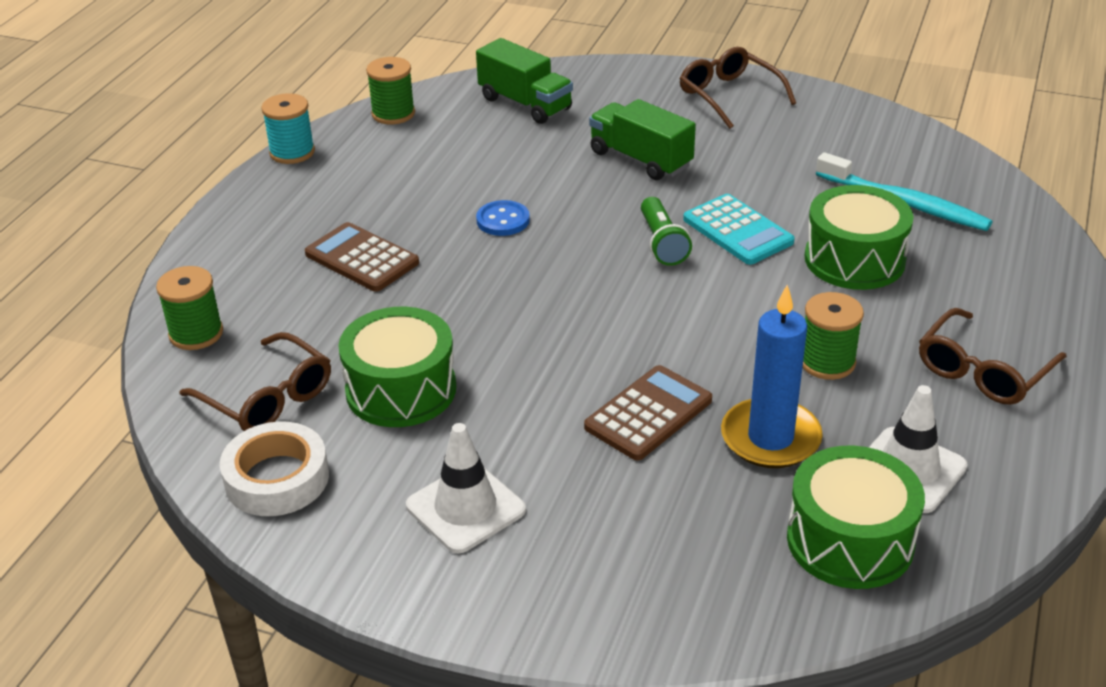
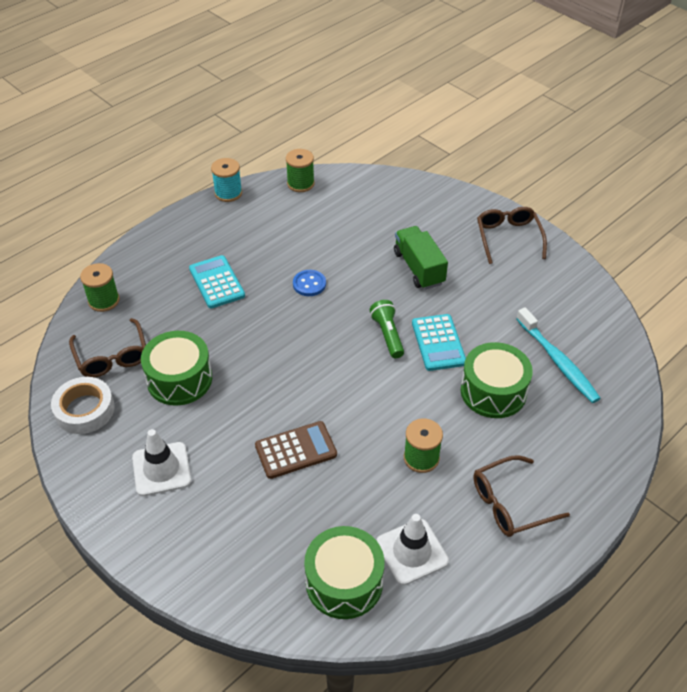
camera: 25 degrees right, 10 degrees up
brown calculator [305,222,419,292] -> turquoise calculator [189,255,245,309]
green truck [476,38,573,124] -> none
green flashlight [641,197,692,266] -> green flashlight turned 150 degrees clockwise [370,300,404,358]
blue candle [721,285,823,468] -> none

